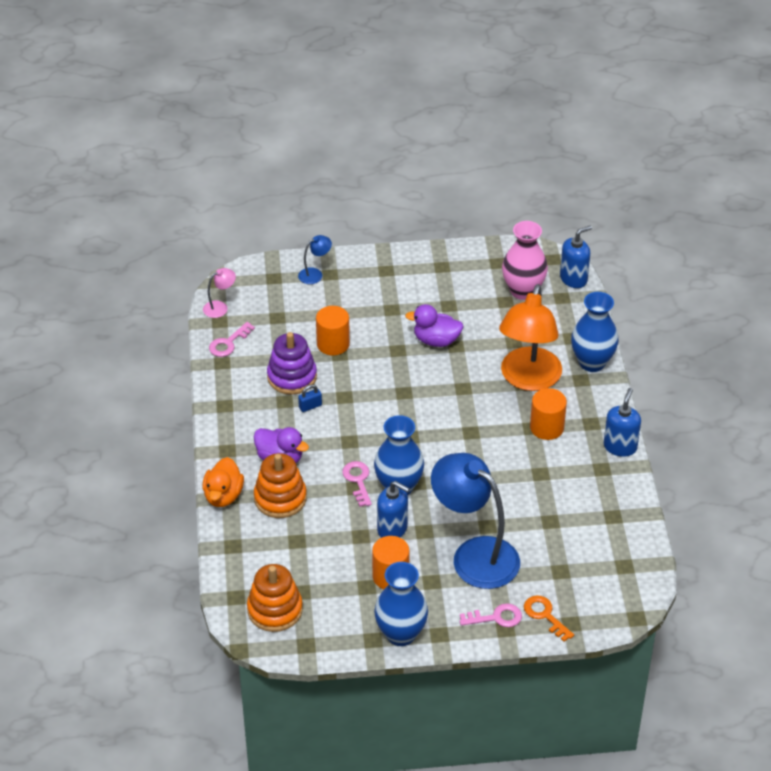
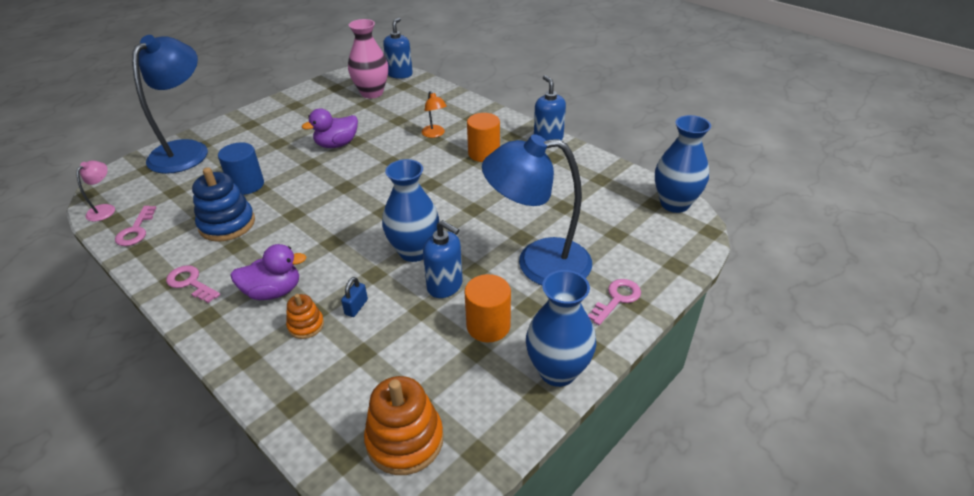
camera: 40 degrees left, 5 degrees down
orange duck [203,457,244,507] -> none
orange stacking toy [254,453,307,518] -> orange stacking toy [286,294,324,339], size x0.55
purple stacking toy [267,332,317,395] -> blue stacking toy [192,167,255,242]
blue lamp [298,235,332,284] -> blue lamp [132,35,208,174], size x2.40
blue padlock [298,384,322,412] -> blue padlock moved to [341,277,368,317]
orange cylinder [316,306,350,355] -> blue cylinder [218,142,264,195]
pink key [342,461,372,507] -> pink key moved to [166,265,220,303]
blue soap dispenser [377,481,410,538] -> blue soap dispenser turned 45 degrees clockwise [423,220,463,298]
orange lamp [499,284,562,391] -> orange lamp [422,91,447,138], size x0.42
orange key [524,595,574,642] -> none
blue vase [571,292,619,372] -> blue vase moved to [655,115,711,213]

